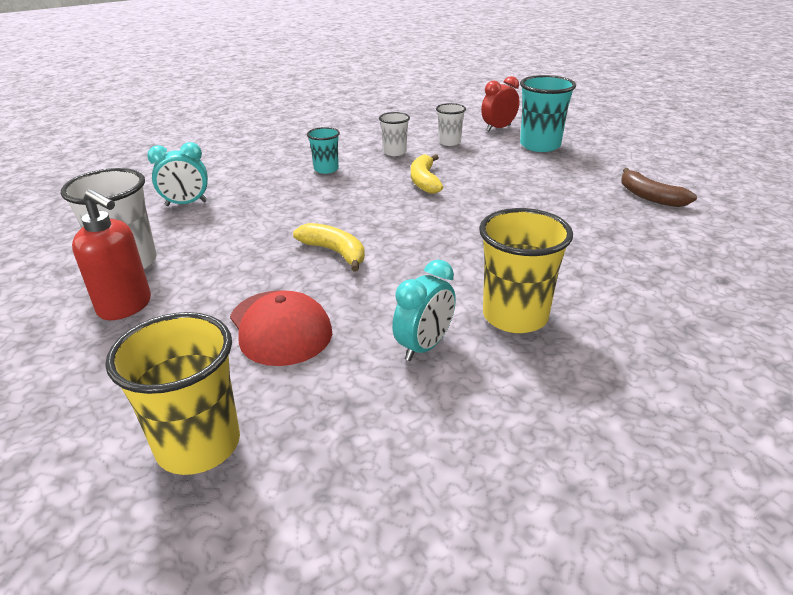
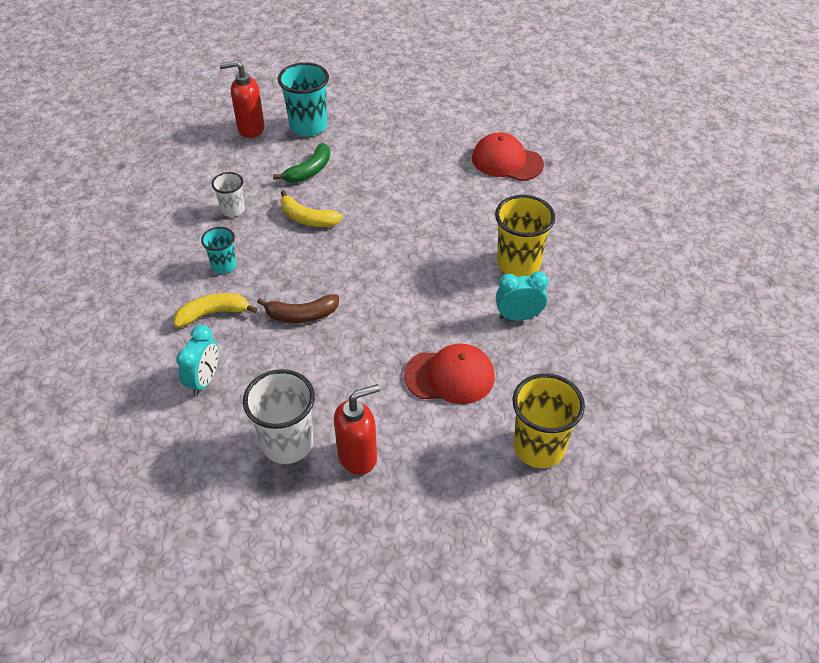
camera: 60 degrees left, 15 degrees up
yellow banana [293,223,365,271] -> yellow banana moved to [174,293,258,327]
turquoise clock [392,259,456,361] -> turquoise clock turned 75 degrees counterclockwise [496,271,549,321]
white cup [436,103,466,146] -> none
red clock [481,76,520,132] -> red soap dispenser [219,60,265,138]
brown banana [621,168,697,207] -> brown banana moved to [257,294,339,323]
none -> green banana [273,143,330,183]
none -> red cap [472,132,544,181]

